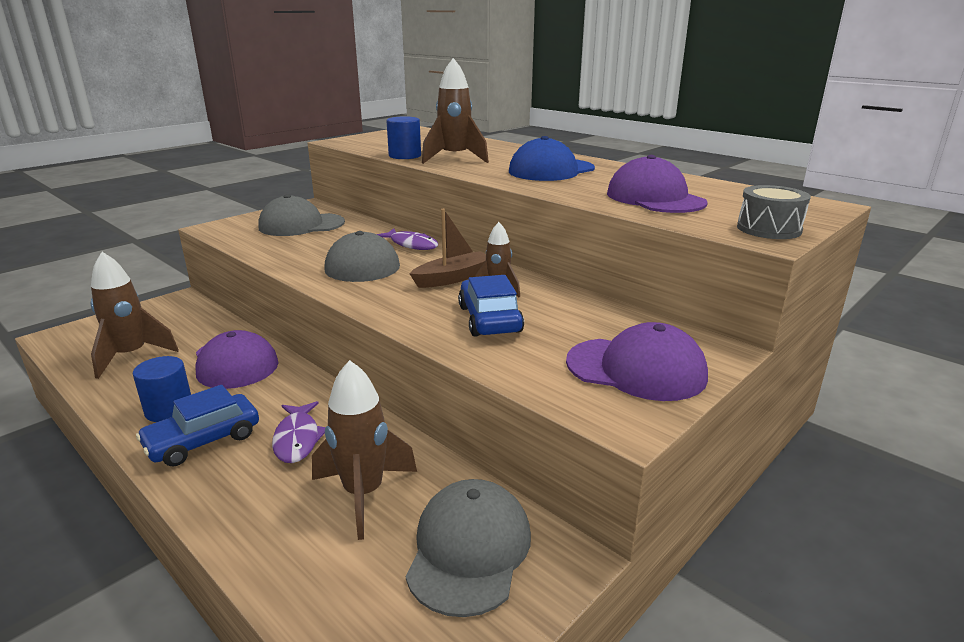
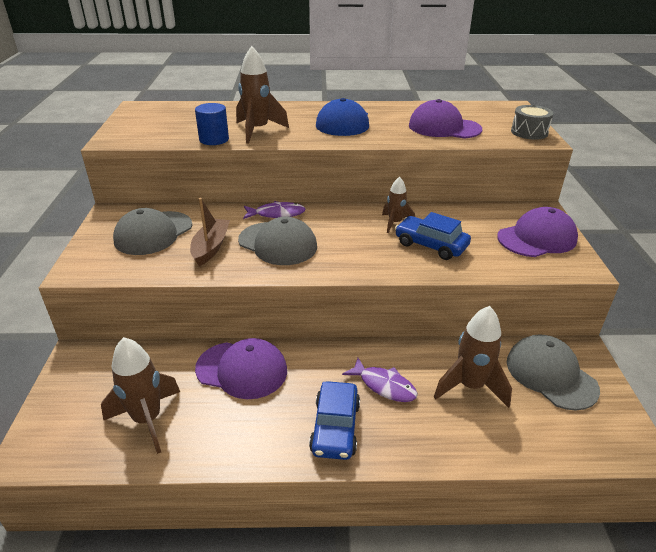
camera: 45 degrees left, 10 degrees up
blue cylinder [133,356,191,422] -> none
brown boat [409,209,486,288] -> brown boat moved to [190,198,230,266]

